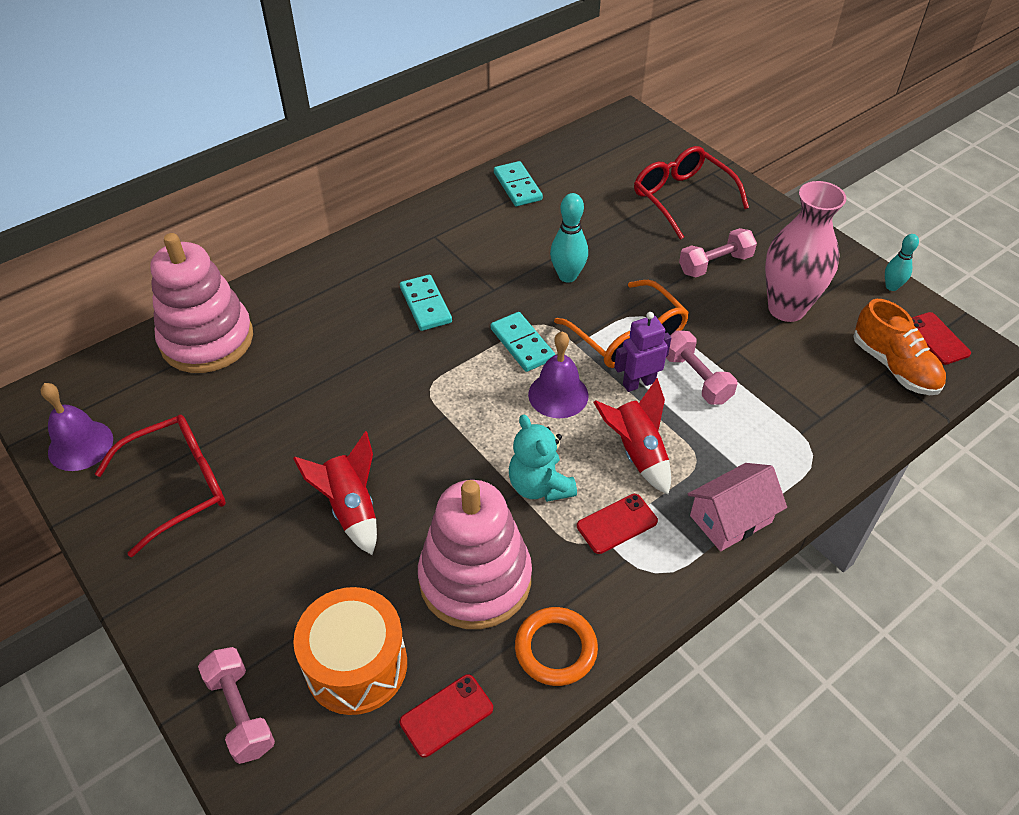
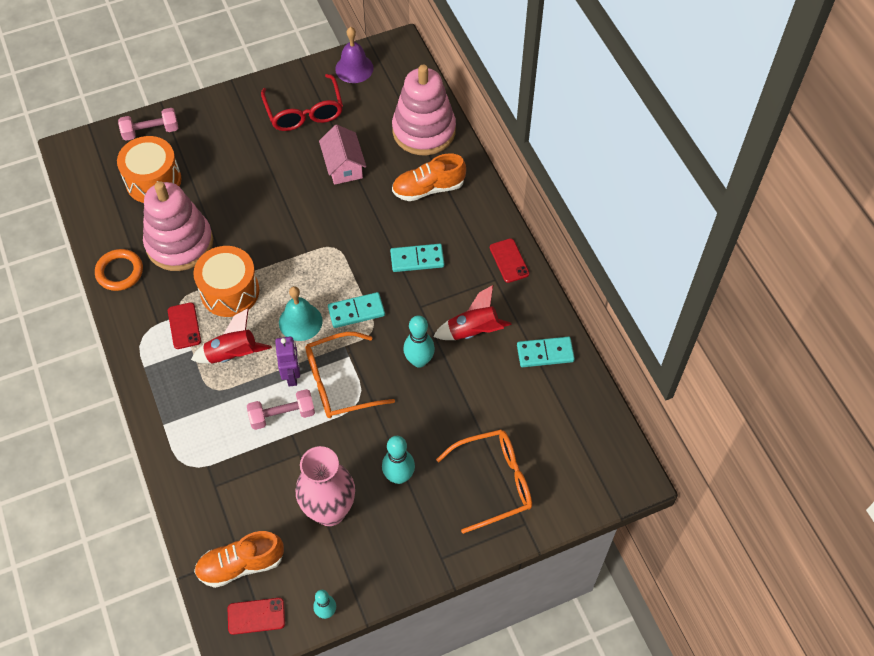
camera: 105 degrees right, 10 degrees up
red rocket [293,431,377,555] -> red rocket moved to [433,285,512,340]
red phone [400,674,493,758] -> red phone moved to [490,238,529,283]
turquoise teddy bear [509,415,577,502] -> orange drum [193,246,259,317]
purple bell [528,331,588,418] -> turquoise bell [279,286,323,341]
red glasses [634,146,749,240] -> orange glasses [436,430,532,534]
pink dumbbell [679,228,757,277] -> turquoise bowling pin [382,436,415,484]
pink house [688,463,787,551] -> pink house moved to [319,124,366,185]
none -> orange shoe [392,153,466,201]

